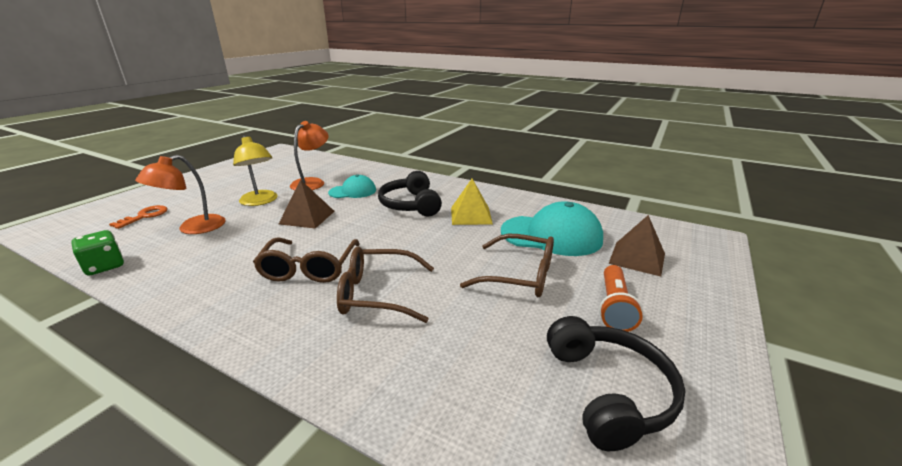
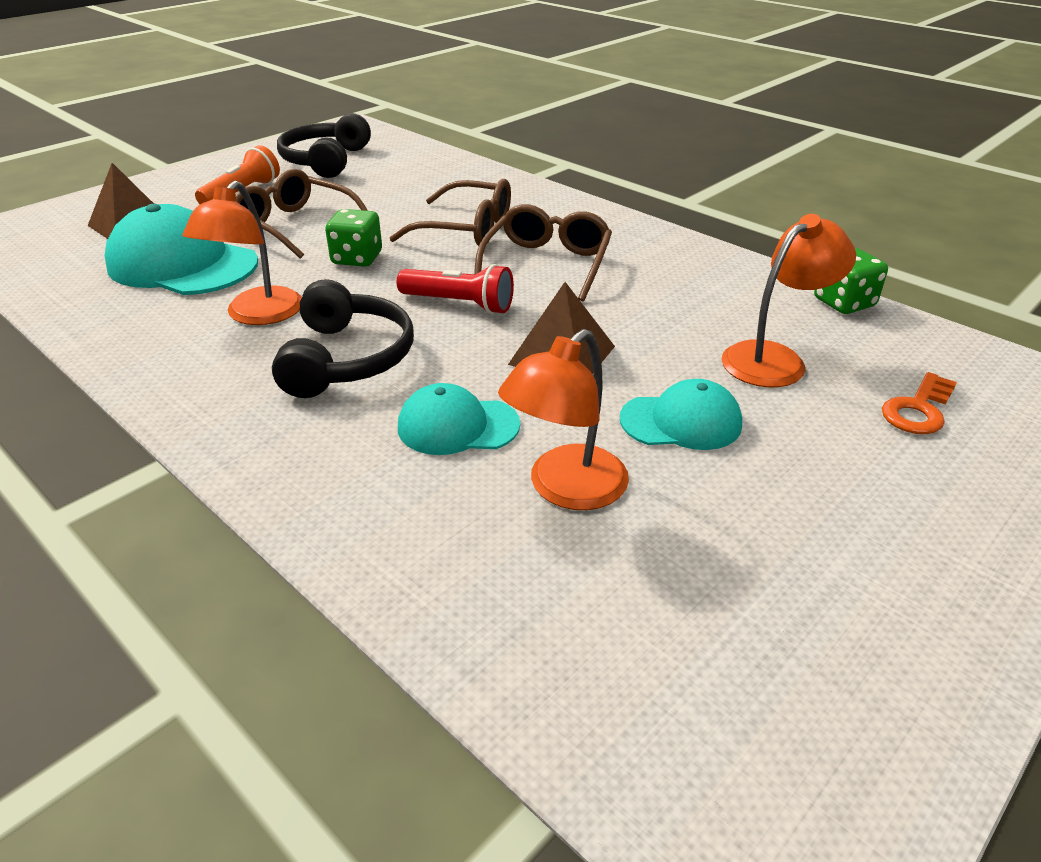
camera: 165 degrees left, 10 degrees up
yellow lamp [233,136,278,206] -> turquoise cap [620,379,742,450]
yellow pyramid [451,179,493,225] -> orange lamp [182,181,302,325]
none -> green dice [325,209,382,267]
none -> red flashlight [397,264,514,314]

